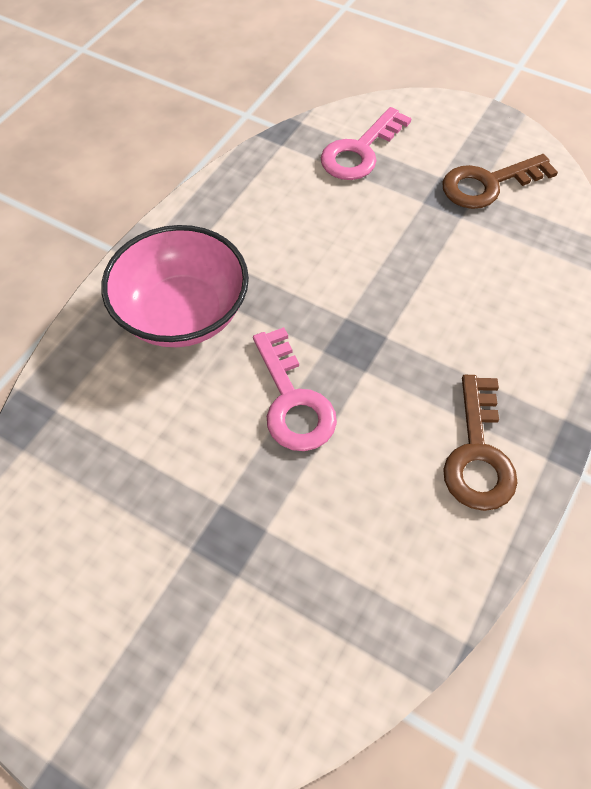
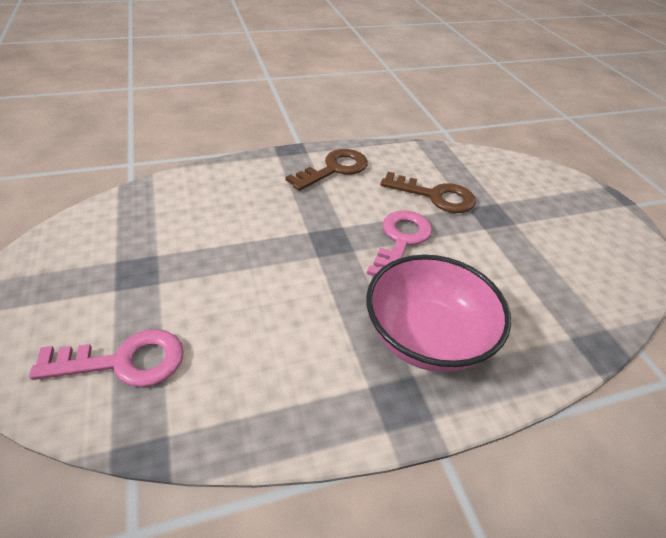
camera: 140 degrees left, 15 degrees down
brown key [443,154,558,209] -> brown key moved to [380,171,476,213]

